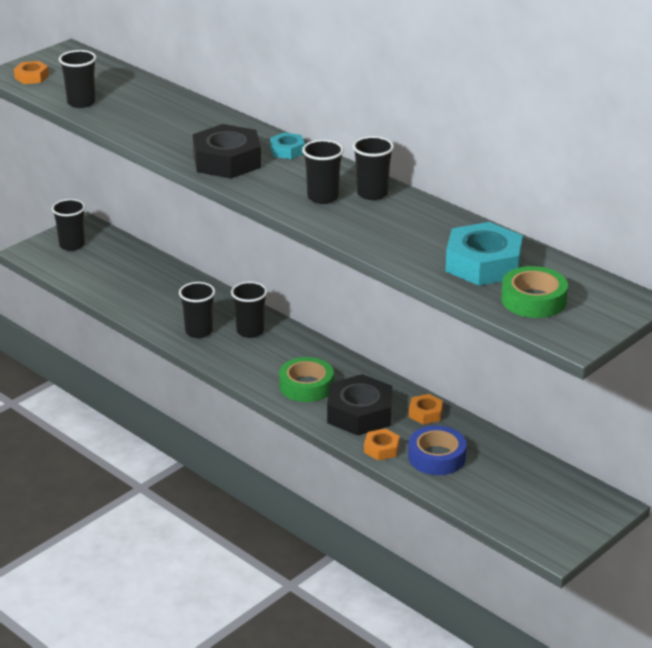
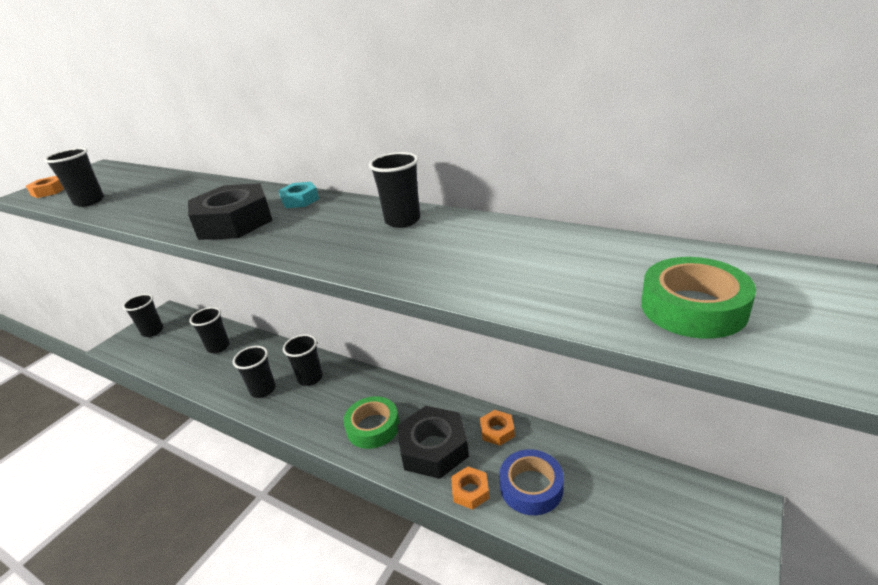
camera: 10 degrees left, 0 degrees up
black cup [302,140,344,204] -> black cup moved to [189,307,230,353]
turquoise nut [445,222,523,286] -> none

